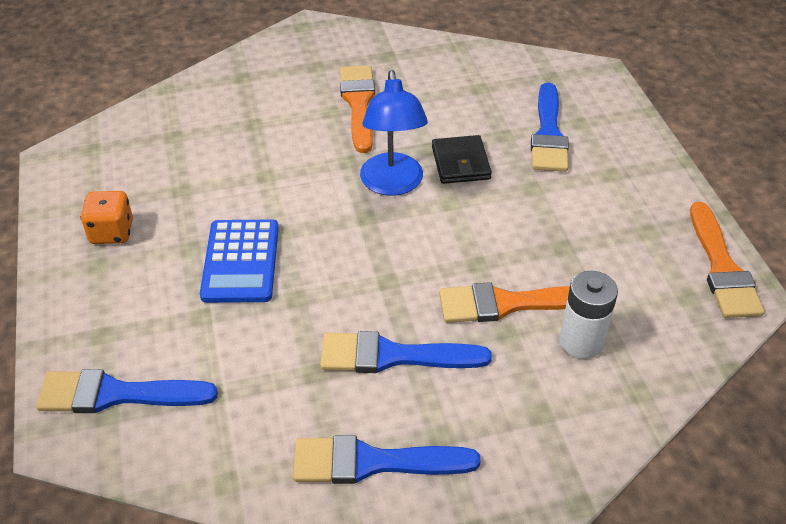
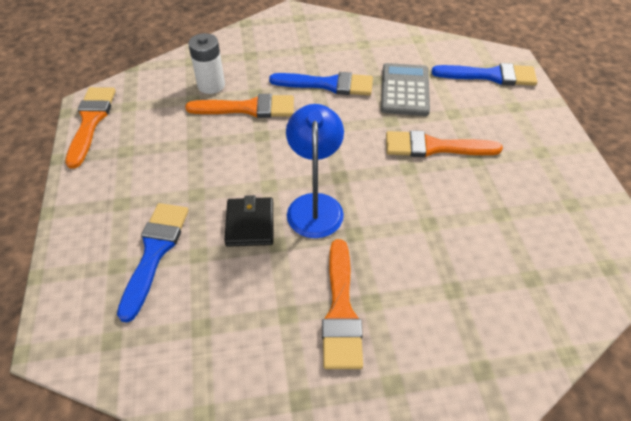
camera: 175 degrees left, 5 degrees up
orange dice [81,191,133,244] -> none
blue calculator [200,220,279,303] -> orange brush [386,130,503,157]
blue brush [293,435,481,484] -> none
none -> grey calculator [381,63,430,116]

